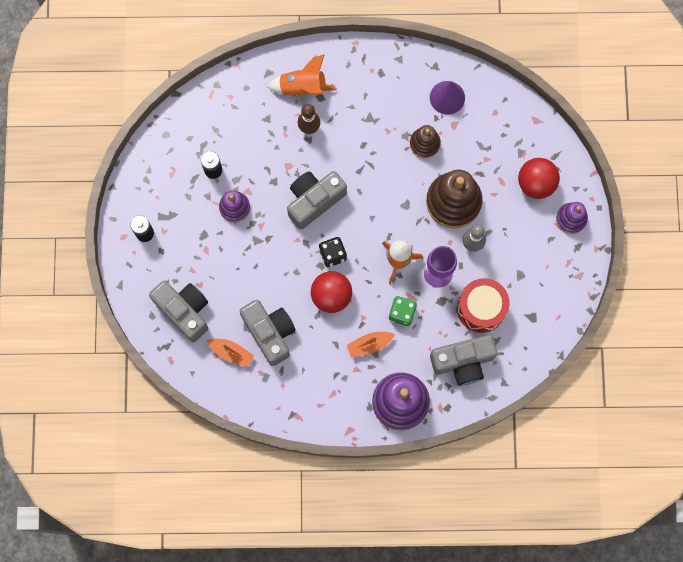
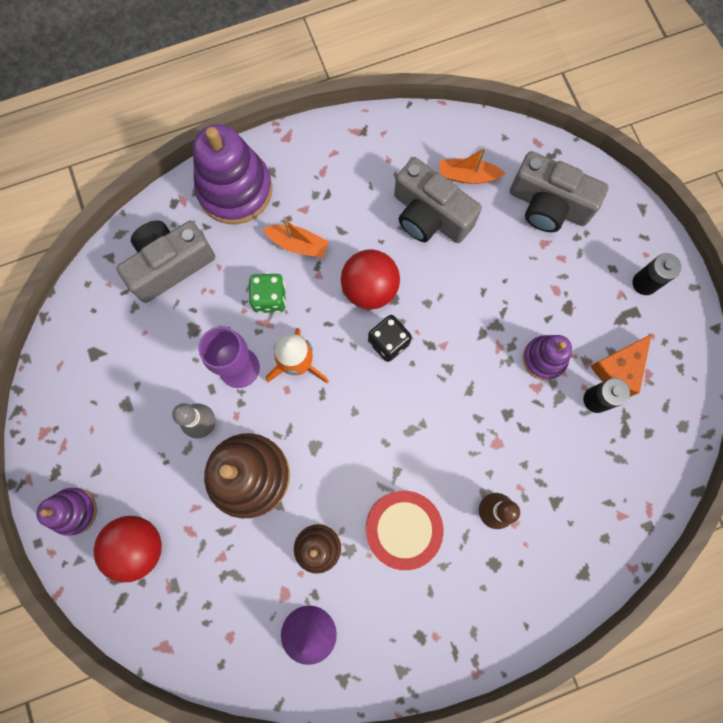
camera: 160 degrees right, 0 degrees up
orange rocket [267,54,337,96] -> none
grey camera [287,171,347,229] -> none
orange boat [347,332,395,357] -> orange boat turned 60 degrees clockwise [263,218,329,258]
red drum [457,278,510,333] -> red drum moved to [366,491,443,570]
none -> orange cheese [591,334,652,397]

